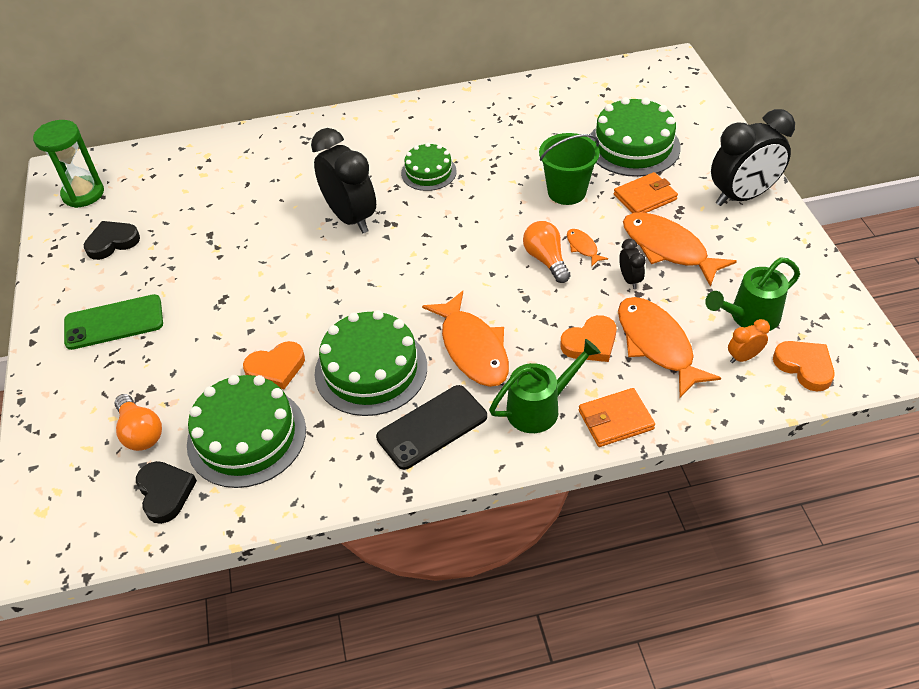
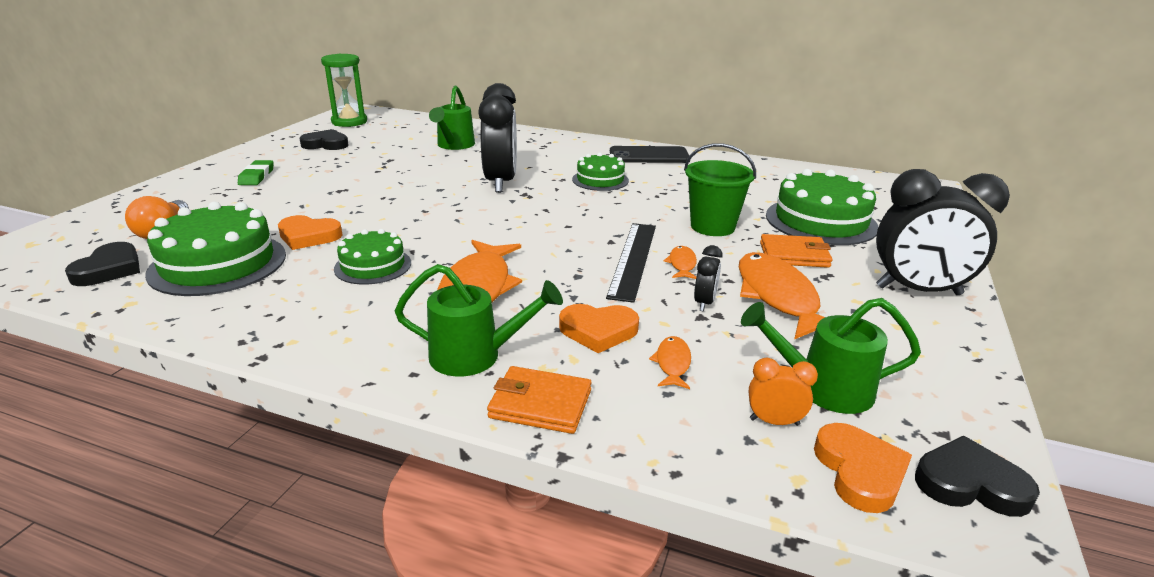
camera: 30 degrees right, 20 degrees down
green phone [64,294,163,350] -> green eraser [238,160,274,185]
green cake [315,310,427,416] -> green cake [334,229,411,285], size x0.59
black phone [376,385,487,470] -> black phone moved to [610,146,690,163]
orange light bulb [523,221,570,283] -> black ruler [606,223,656,303]
orange fish [618,297,721,398] -> orange fish [649,336,691,389], size x0.46
none -> green watering can [429,86,475,150]
none -> black heart [915,436,1040,517]

